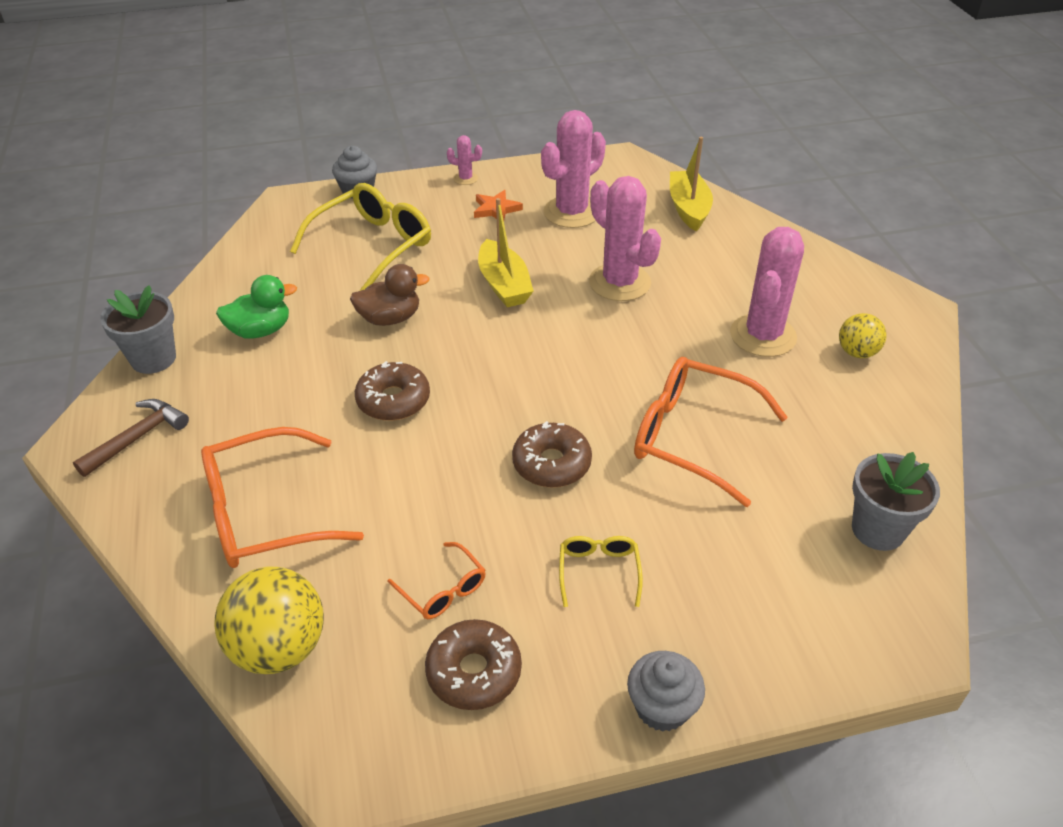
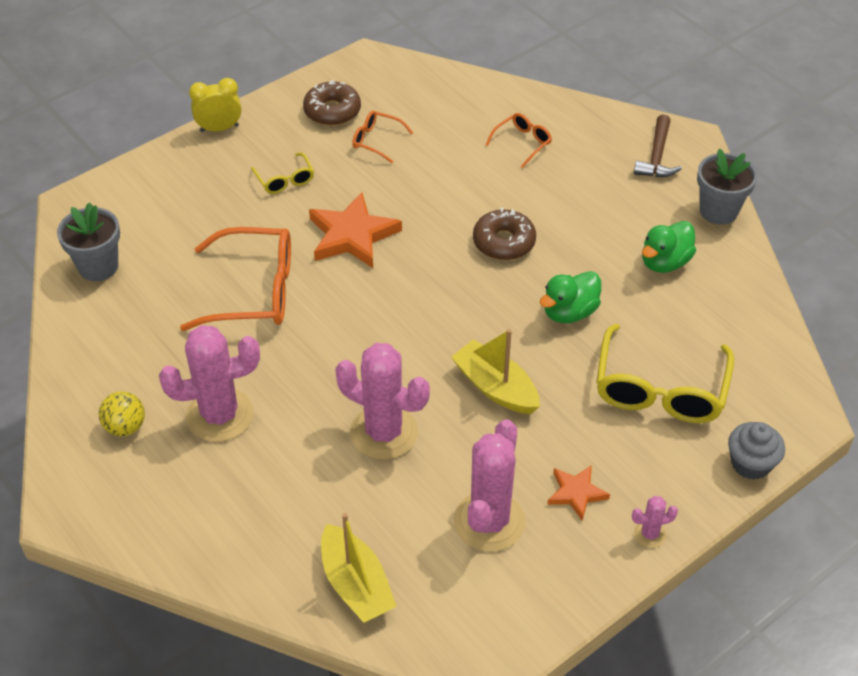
camera: 155 degrees right, 5 degrees up
orange glasses [201,427,364,568] -> orange glasses [486,113,552,168], size x0.49
yellow ball [214,567,324,674] -> none
brown duck [350,264,430,326] -> green duck [540,271,601,323]
brown donut [512,421,592,488] -> orange star [309,192,402,268]
grey cupcake [627,651,705,732] -> yellow clock [189,78,241,132]
pink cactus [730,227,804,357] -> pink cactus turned 75 degrees clockwise [159,325,260,442]

